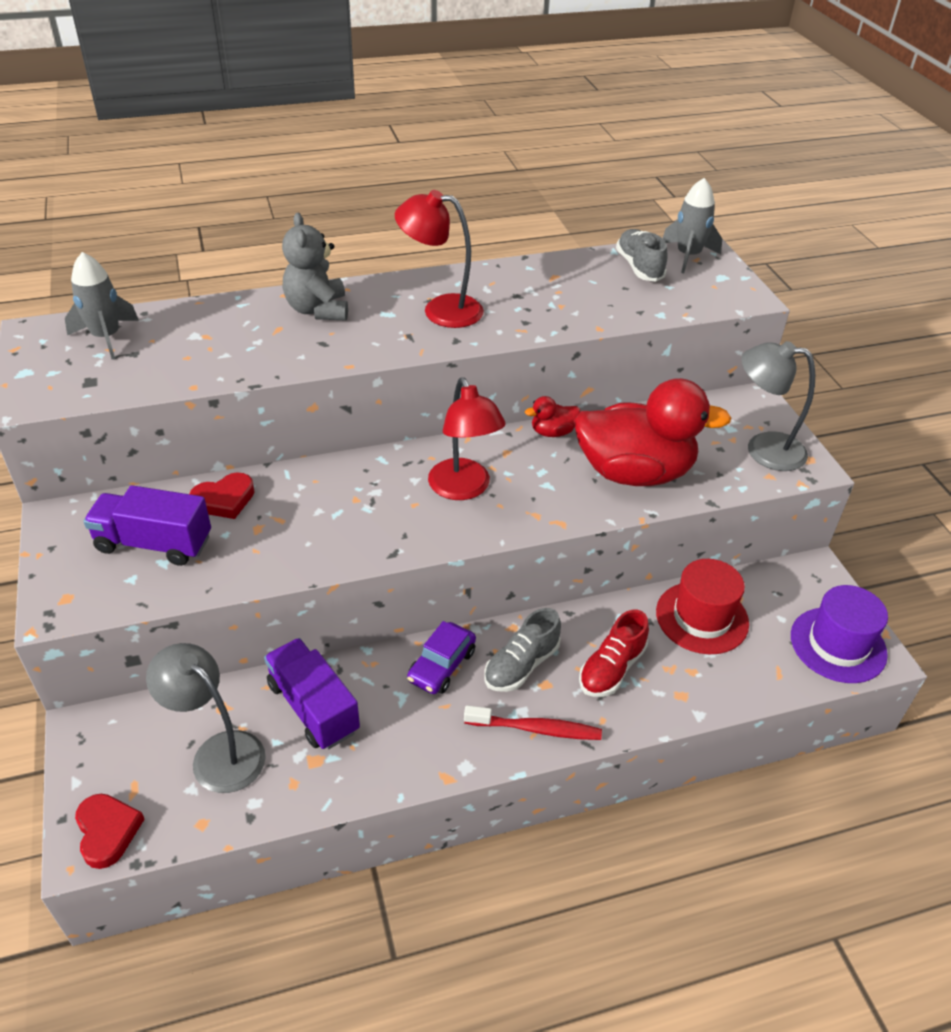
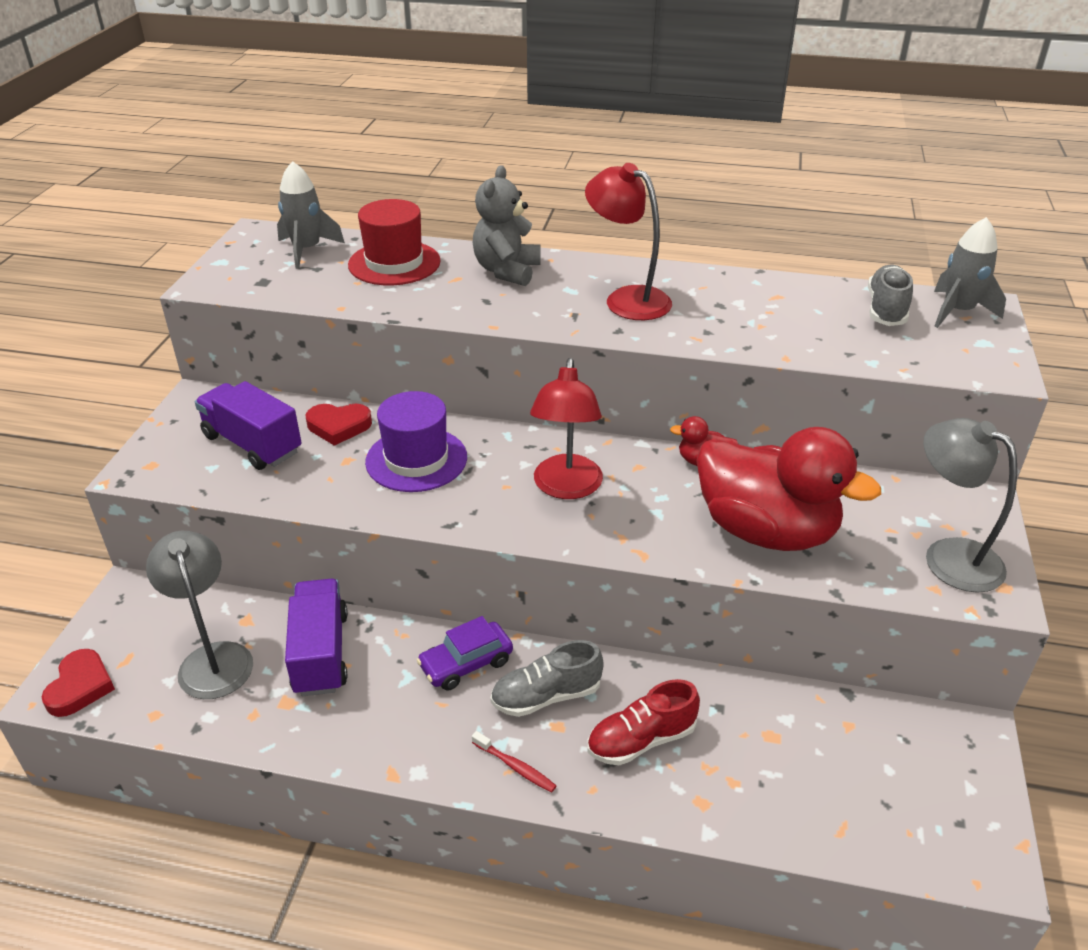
camera: 30 degrees right, 5 degrees down
red toothbrush [464,705,602,740] -> red toothbrush [472,731,556,792], size x0.62
red hat [656,559,749,654] -> red hat moved to [348,199,441,285]
purple hat [791,585,888,683] -> purple hat moved to [365,391,467,492]

